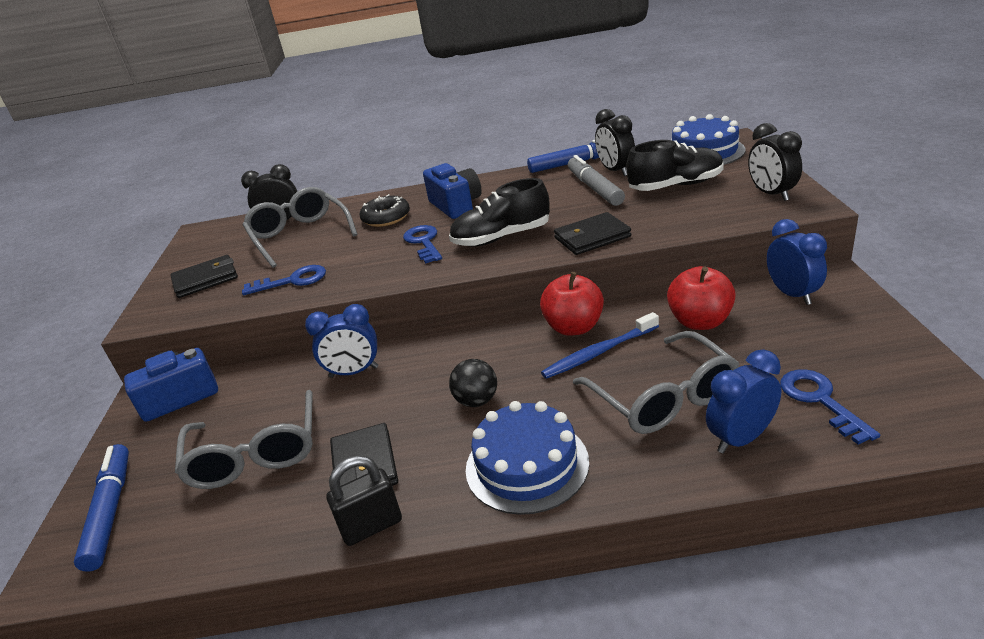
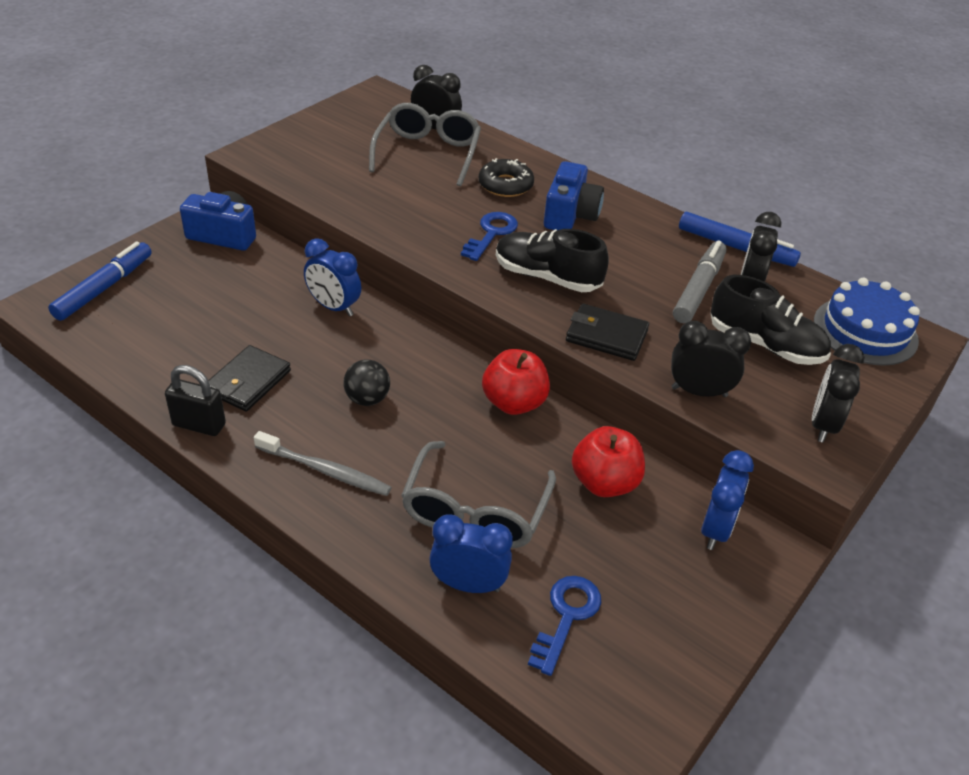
camera: 35 degrees right, 10 degrees up
black wallet [170,255,238,298] -> none
grey glasses [175,390,313,489] -> none
blue key [242,265,326,295] -> none
blue cake [466,401,589,515] -> grey toothbrush [254,431,392,496]
blue toothbrush [541,312,659,379] -> none
none -> black clock [671,321,751,397]

